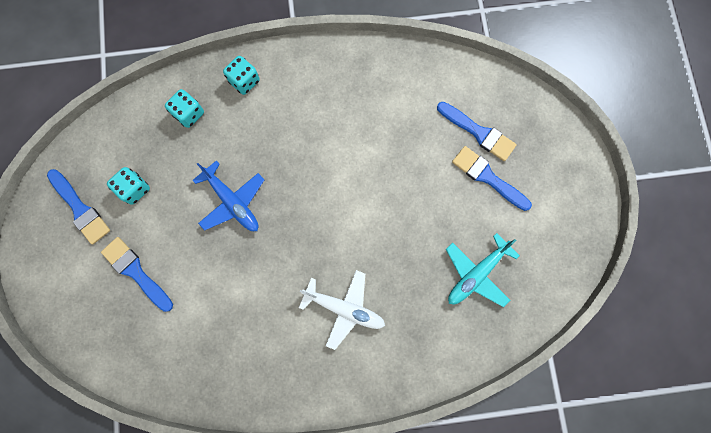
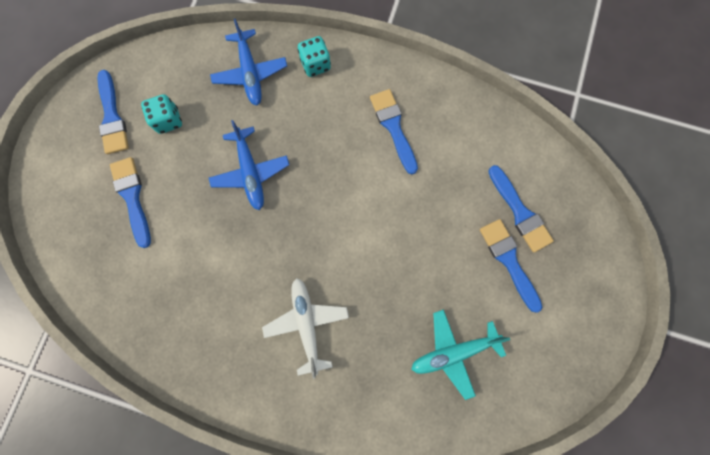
camera: 25 degrees right, 0 degrees up
turquoise dice [165,89,204,128] -> blue plane [210,18,287,106]
white plane [299,270,385,350] -> white plane turned 150 degrees counterclockwise [262,278,349,379]
none -> blue brush [370,89,418,174]

